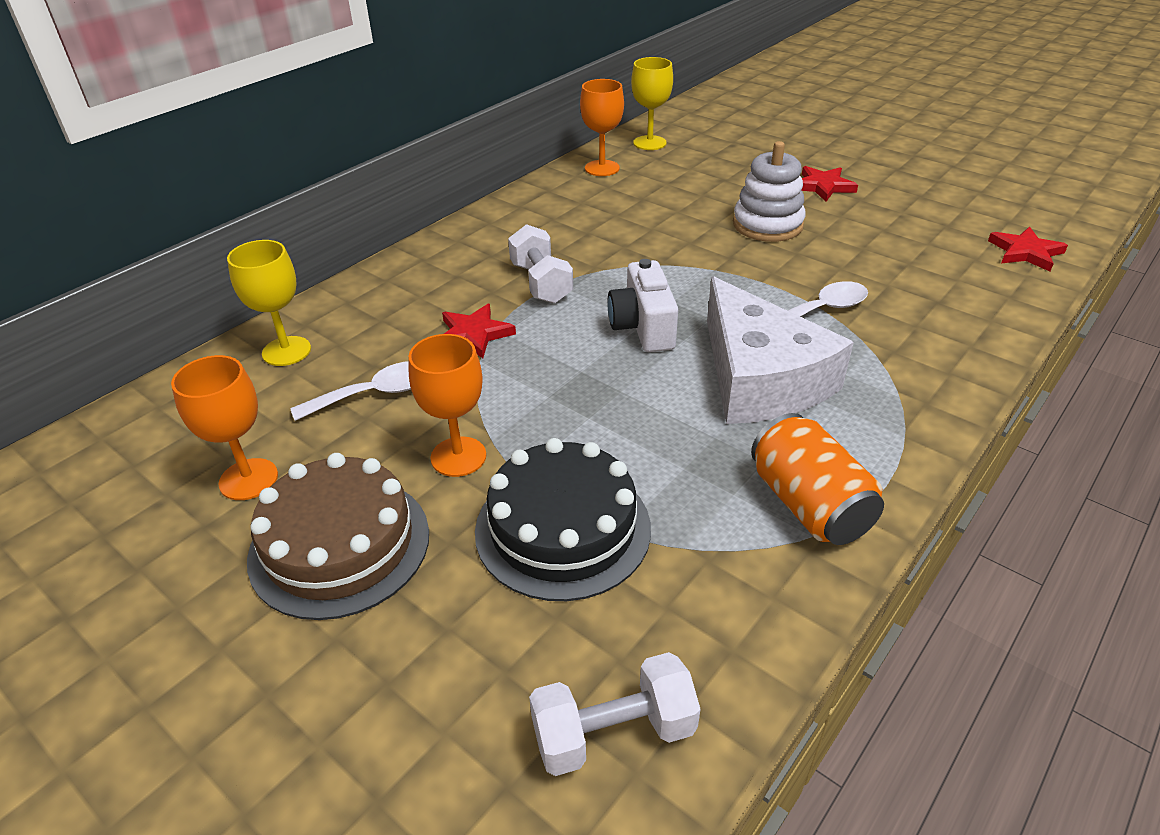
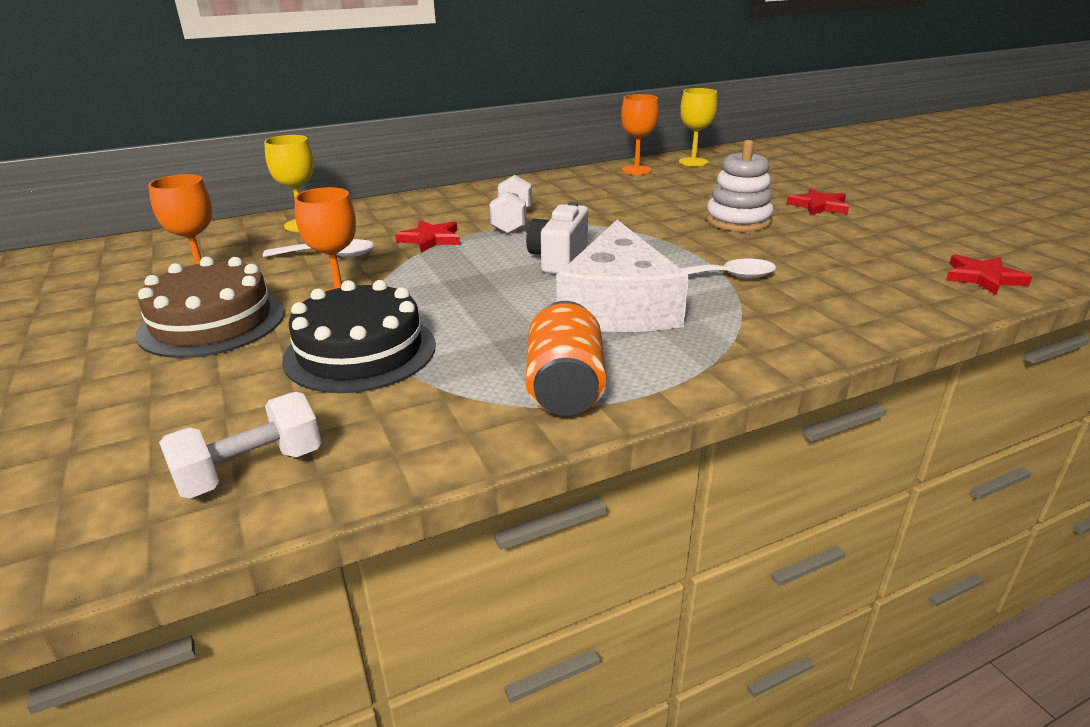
camera: 25 degrees right, 10 degrees down
white dumbbell [529,652,701,776] -> white dumbbell turned 45 degrees counterclockwise [159,392,322,499]

